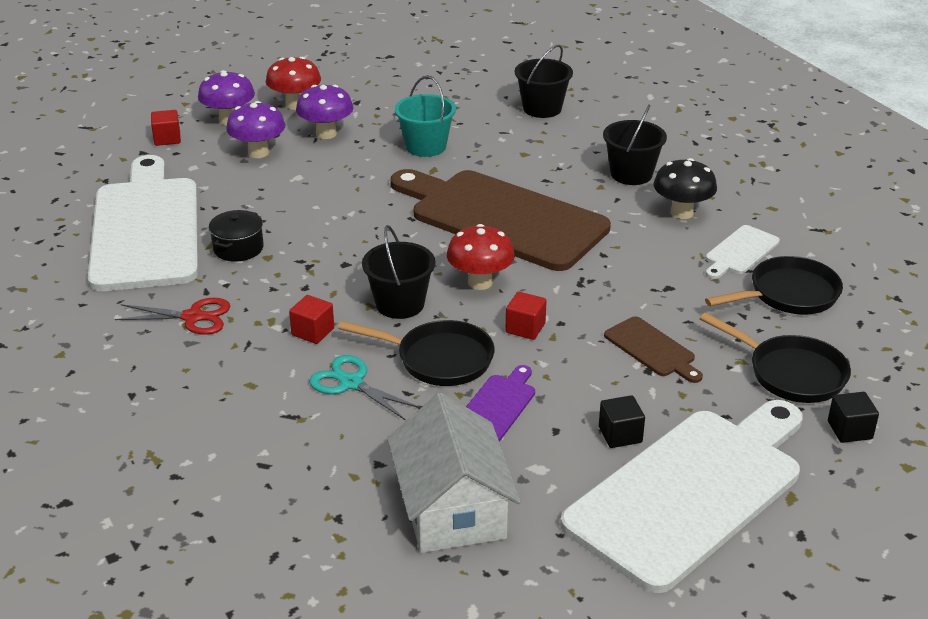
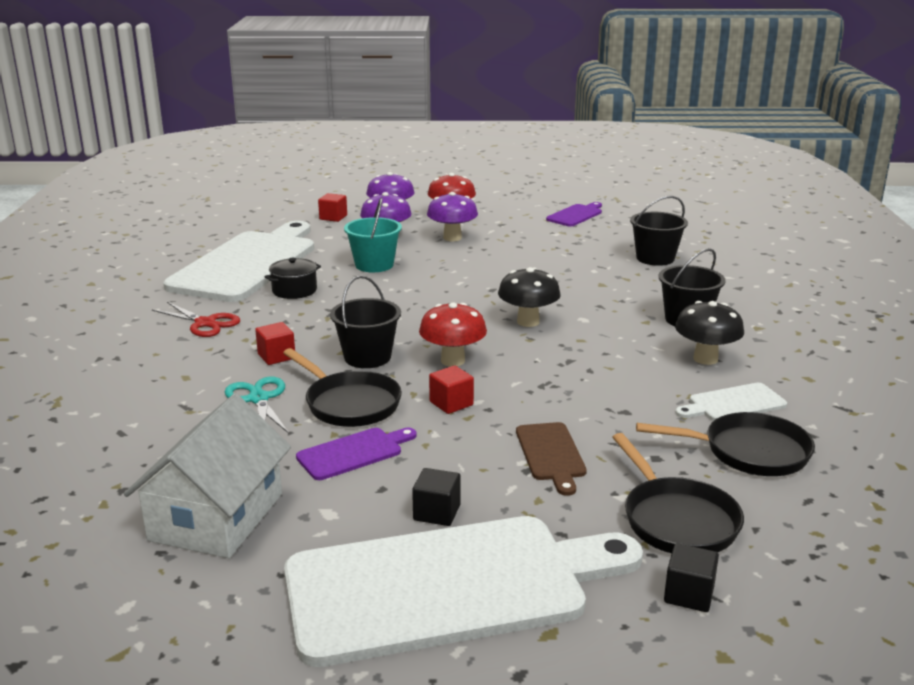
camera: 30 degrees right, 10 degrees down
brown cutting board [390,169,611,271] -> black mushroom [498,267,561,327]
turquoise bucket [395,76,456,157] -> turquoise bucket moved to [344,198,402,272]
none -> purple cutting board [546,202,602,227]

